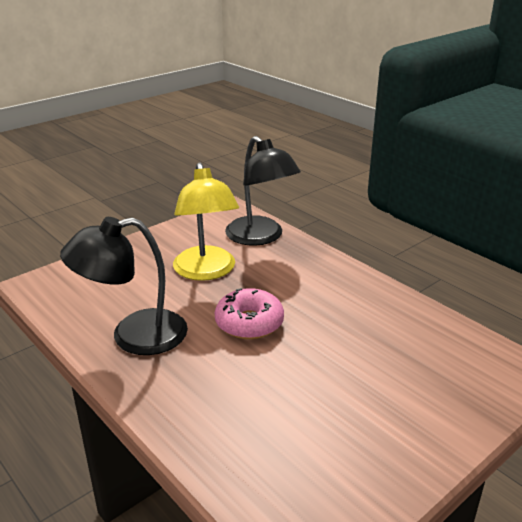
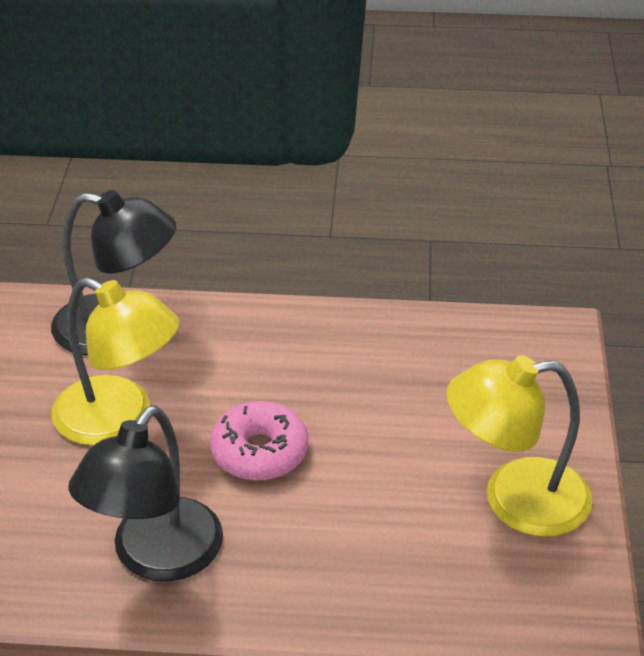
camera: 45 degrees left, 10 degrees up
none -> yellow lamp [446,355,593,537]

